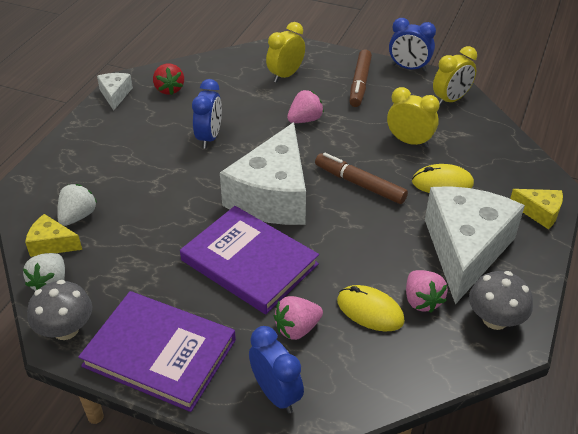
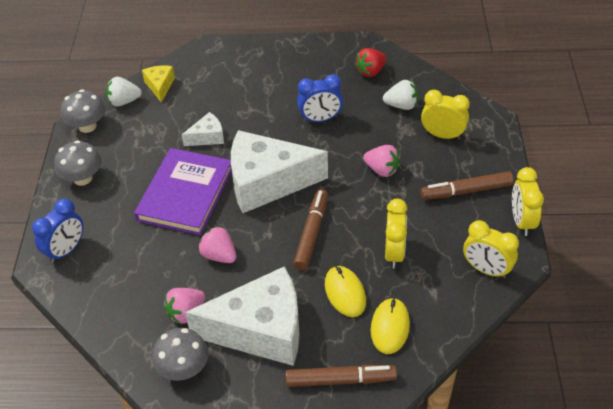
camera: 70 degrees right, 5 degrees up
white strawberry [57,184,97,226] -> white strawberry moved to [383,80,418,110]
purple book [78,291,236,412] -> grey mushroom [54,140,102,186]
white cheese [97,73,133,111] -> white cheese moved to [182,112,224,146]
pink strawberry [274,296,323,340] -> pink strawberry moved to [198,226,236,263]
yellow mouse [337,285,405,332] -> yellow mouse moved to [371,298,410,354]
blue clock [389,18,436,71] -> yellow clock [512,167,544,236]
yellow cheese [510,189,563,229] -> brown marker [286,365,397,387]

